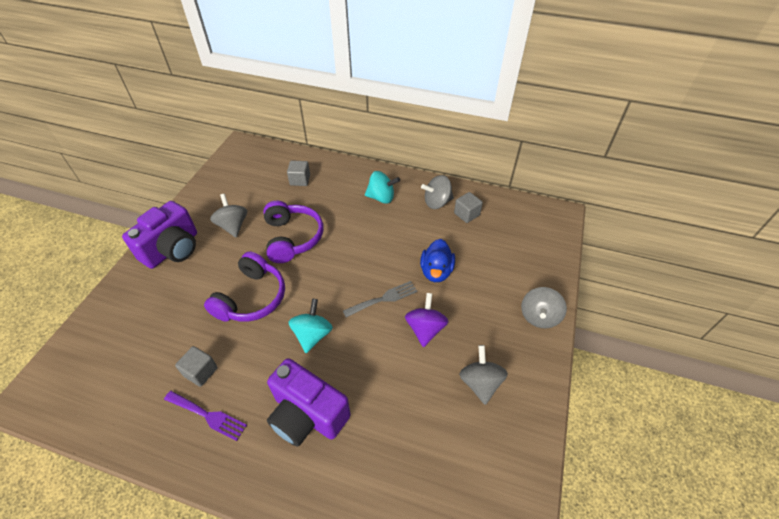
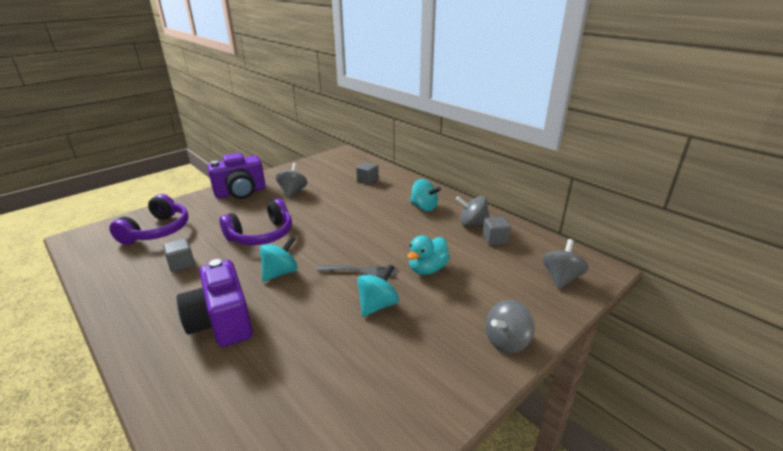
camera: 30 degrees right, 20 degrees down
purple fork [164,391,247,441] -> none
purple headphones [263,201,323,263] -> purple headphones moved to [109,194,188,245]
purple spinning top [405,293,449,347] -> turquoise spinning top [357,264,399,317]
blue duck [420,239,455,282] -> turquoise duck [407,235,450,275]
grey spinning top [459,345,508,405] -> grey spinning top moved to [543,239,588,290]

